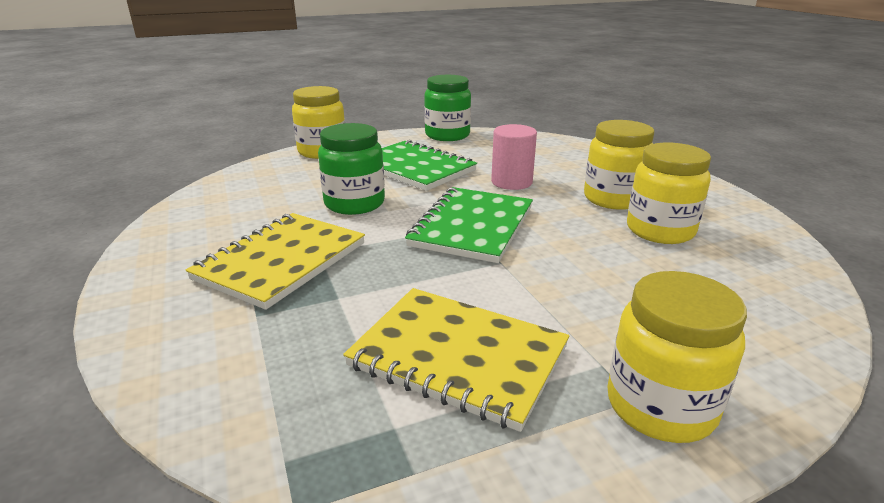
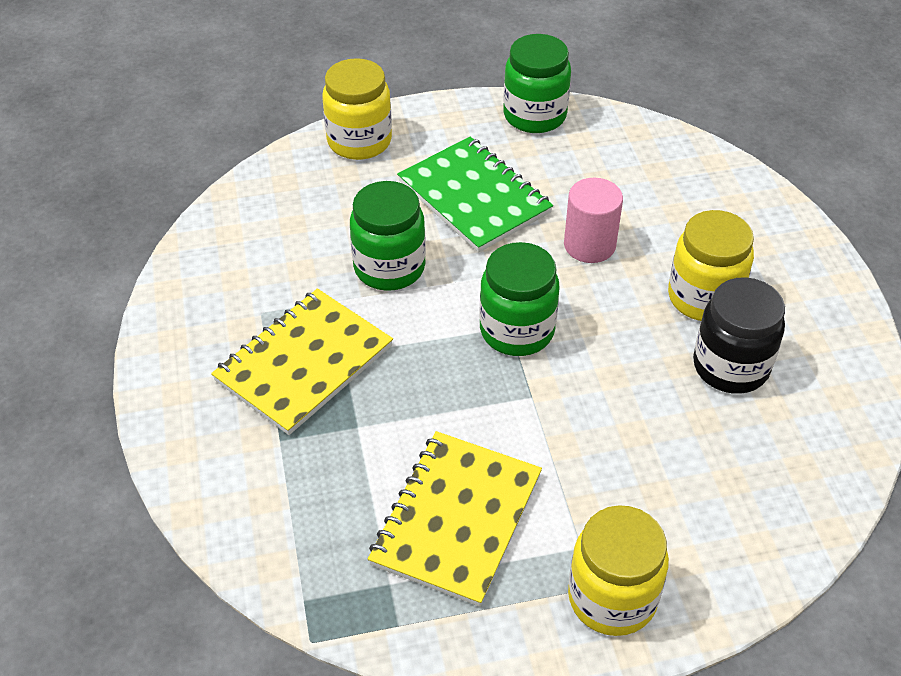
camera: 10 degrees right, 20 degrees up
yellow notebook [343,288,569,432] -> yellow notebook turned 75 degrees clockwise [368,431,542,607]
green notebook [405,187,533,263] -> green jar [480,242,560,356]
yellow jar [627,142,711,244] -> black jar [693,277,785,394]

